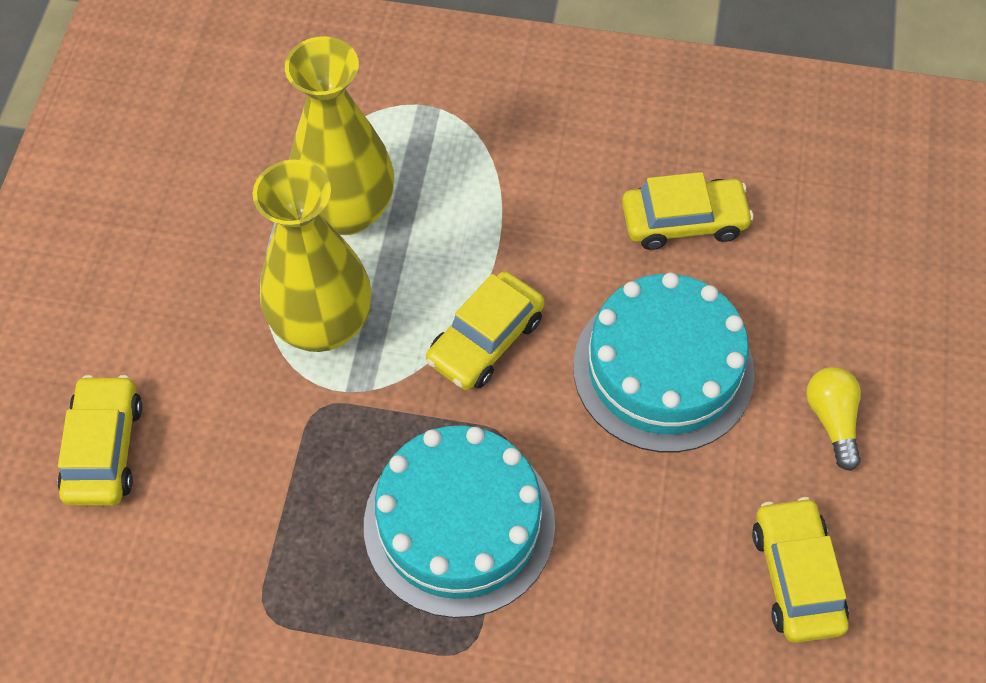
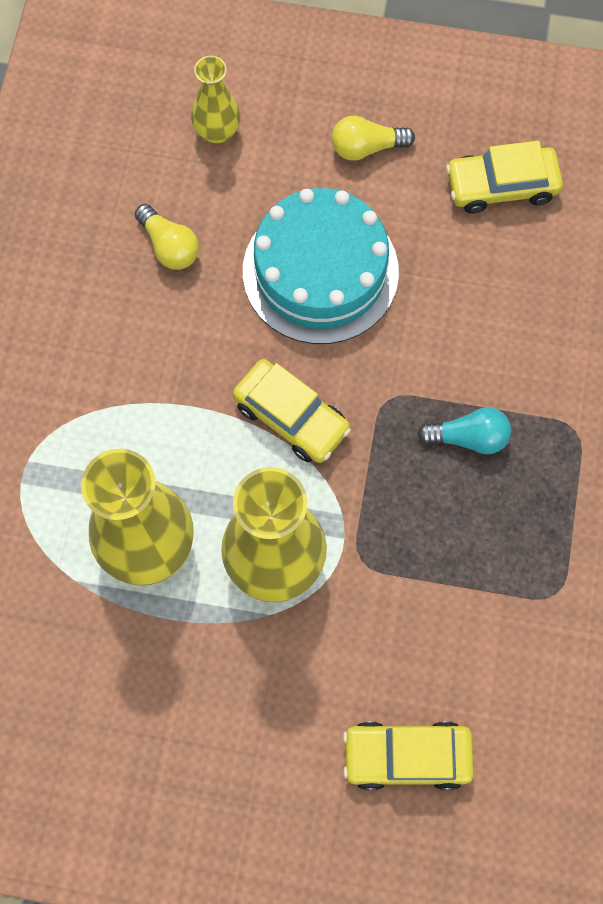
camera: 90 degrees left, 10 degrees up
turquoise cake [364,426,555,618] -> turquoise light bulb [418,407,511,454]
yellow car [622,172,754,250] -> yellow light bulb [135,204,199,270]
none -> yellow vase [191,56,240,144]

